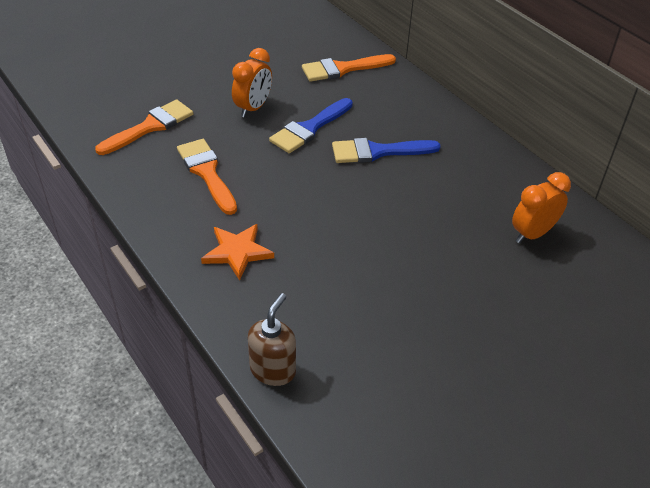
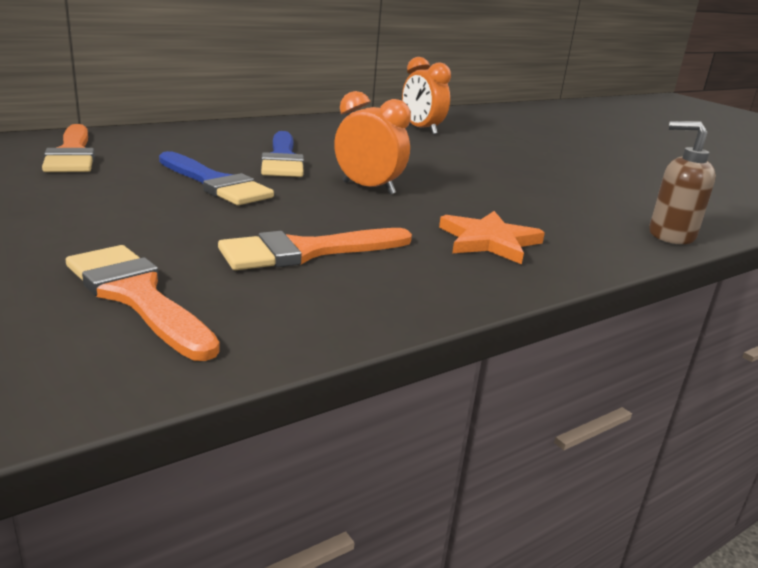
camera: 90 degrees left, 20 degrees down
orange clock [232,48,272,118] -> orange clock moved to [334,91,411,195]

